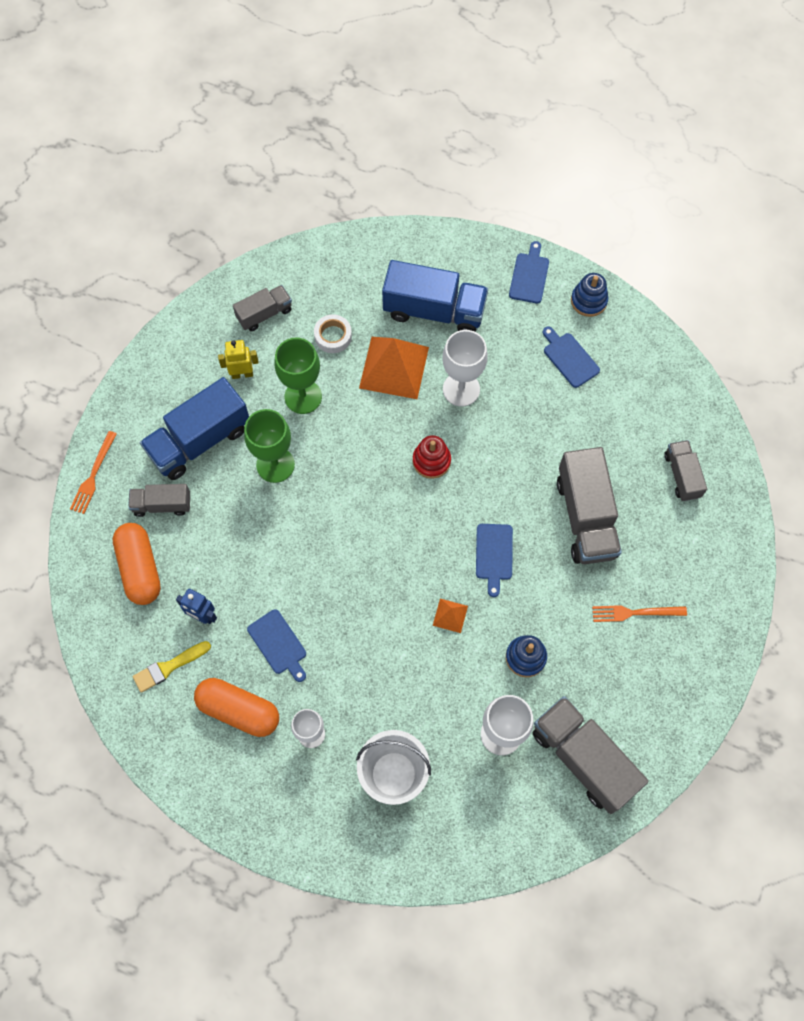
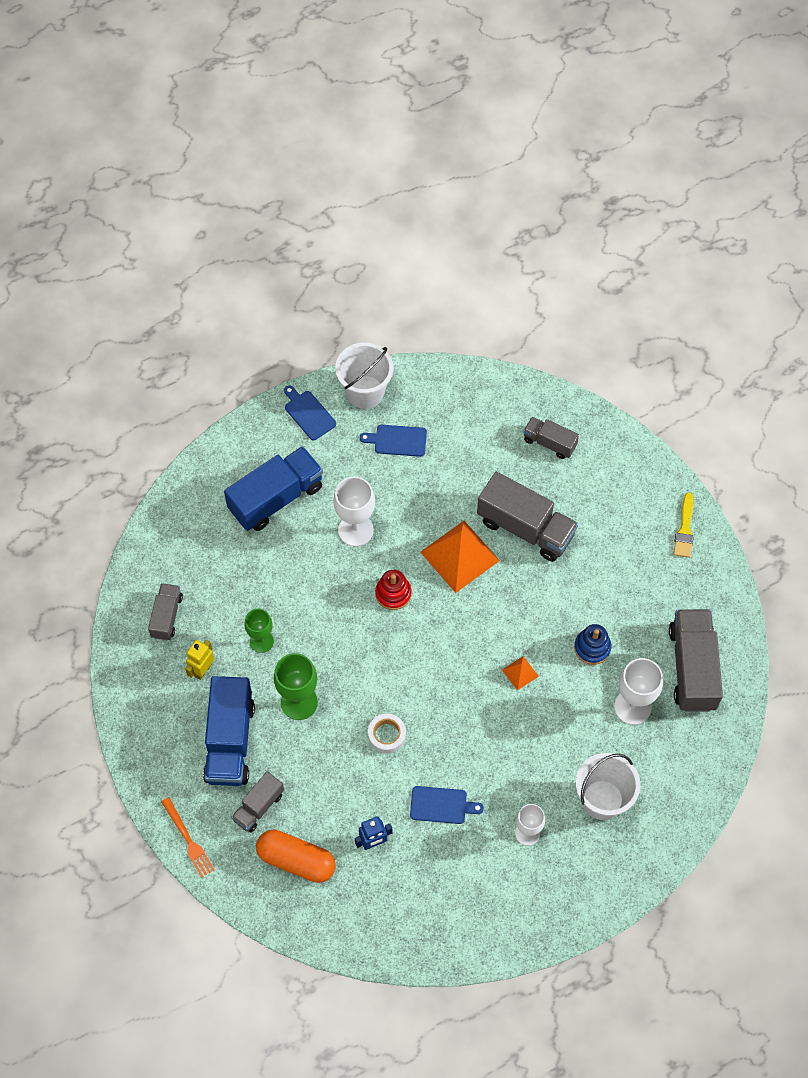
camera: 50 degrees left, 5 degrees down
yellow brush [133,641,211,693] -> yellow brush moved to [674,492,694,558]
orange capsule [194,678,279,737] -> none
green goblet [275,338,322,414] -> green goblet [245,609,274,653], size x0.66
white tape [314,314,352,353] -> white tape moved to [368,714,406,753]
orange pyramid [359,337,429,399] -> orange pyramid moved to [420,521,500,593]
blue cutting board [476,524,513,597] -> none
grey truck [533,696,648,814] -> grey truck turned 90 degrees clockwise [669,609,723,712]
blue stacking toy [571,273,608,317] -> white bucket [335,342,393,409]
orange fork [592,605,687,622] -> none

